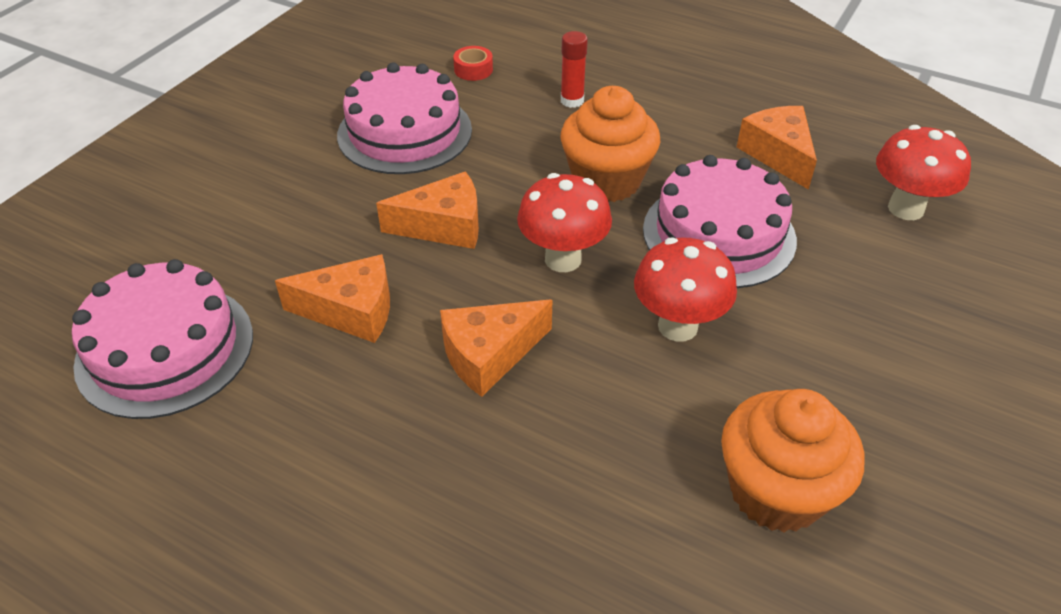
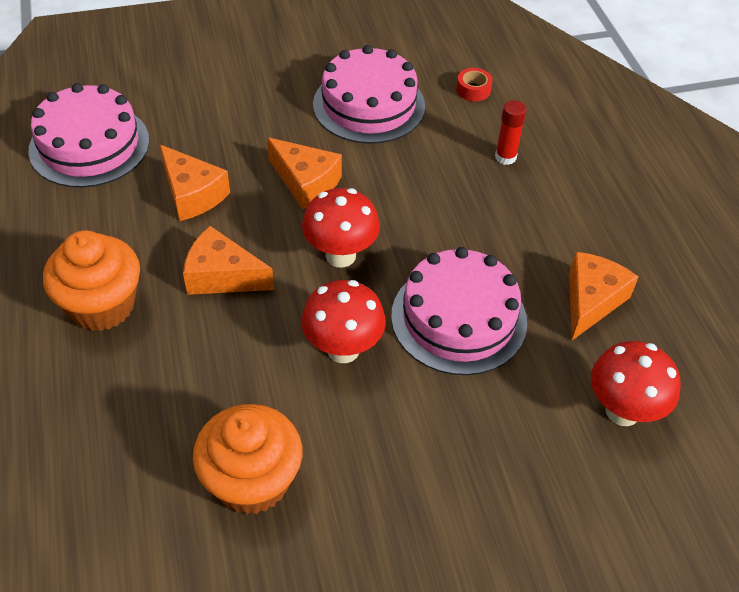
camera: 45 degrees right, 5 degrees up
orange cupcake [560,86,660,202] -> orange cupcake moved to [43,230,140,331]

